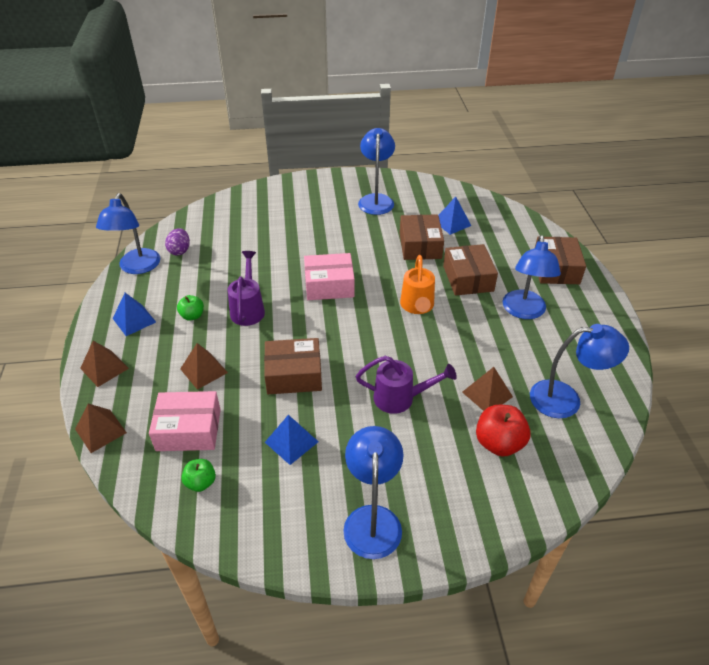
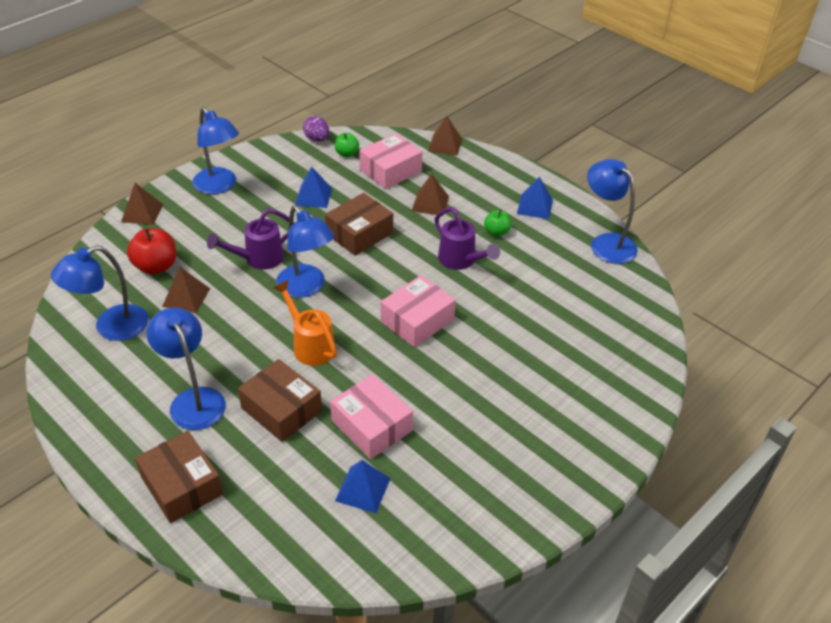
camera: 140 degrees right, 0 degrees up
brown pyramid [80,341,129,387] -> brown pyramid moved to [121,183,163,225]
purple egg [165,228,190,256] -> purple egg moved to [303,116,329,142]
blue lamp [358,128,395,215] -> blue lamp moved to [276,205,334,298]
brown box [400,214,444,260] -> pink box [330,374,413,459]

